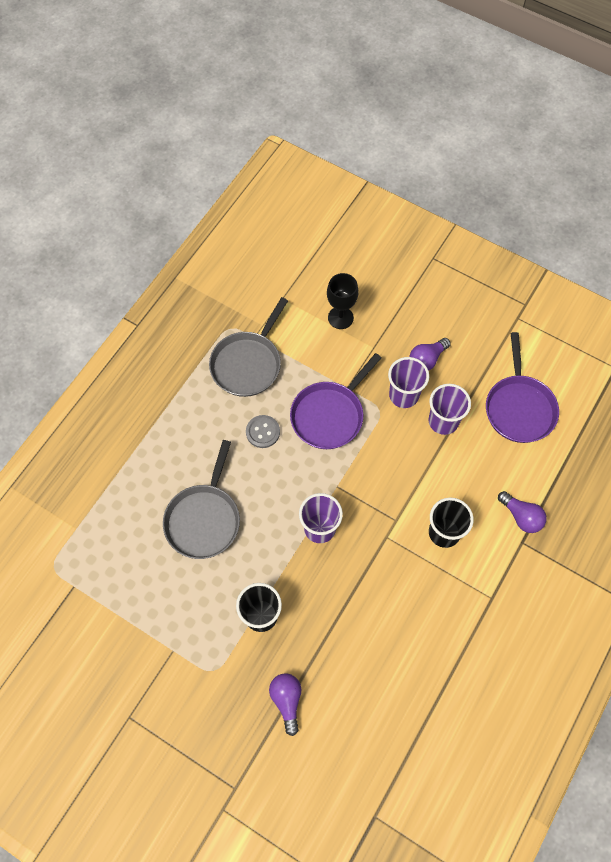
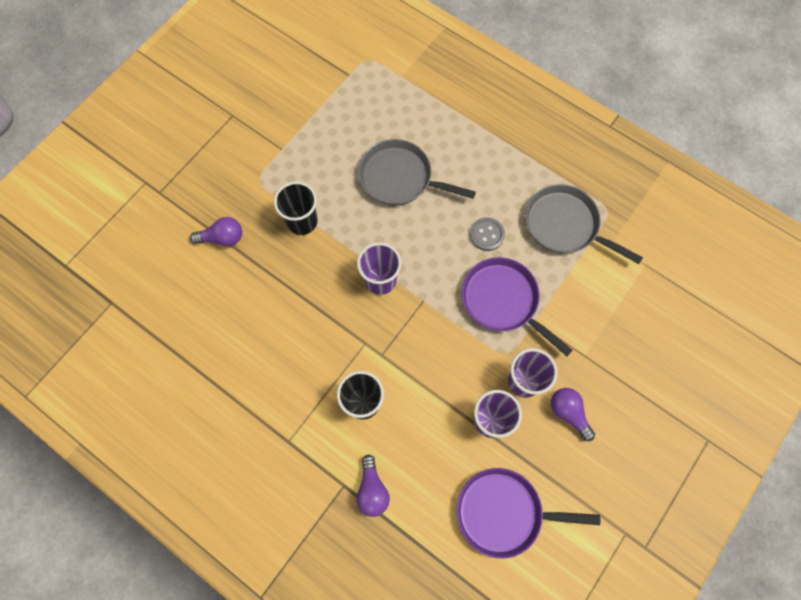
camera: 95 degrees right, 5 degrees up
black goblet [327,273,358,329] -> none
purple light bulb [498,491,546,533] -> purple light bulb turned 60 degrees counterclockwise [356,455,390,517]

